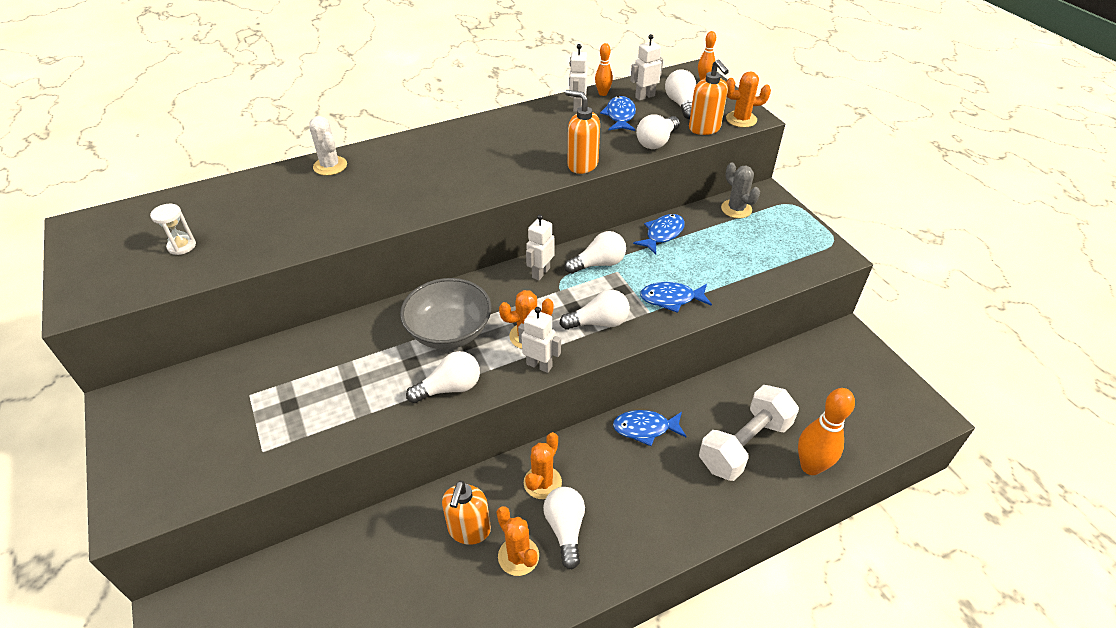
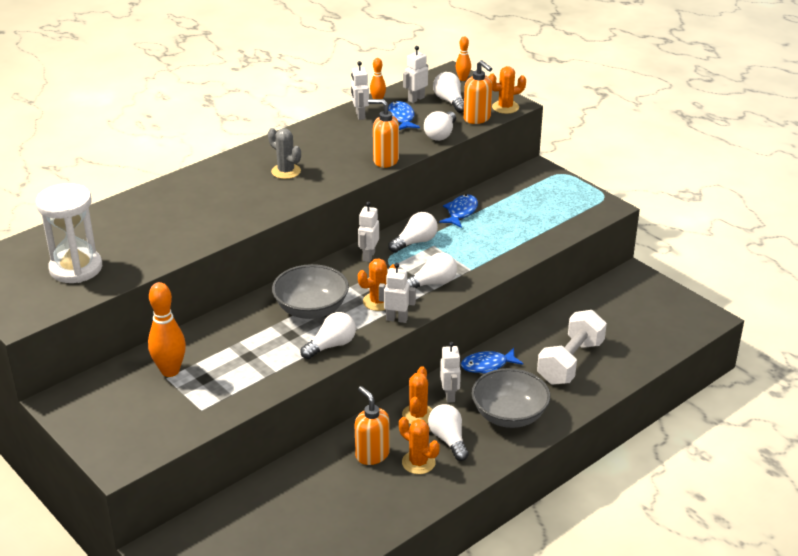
camera: 15 degrees left, 10 degrees down
white hourglass [150,204,196,255] -> white hourglass [36,183,102,283], size x2.24
white cactus [309,116,347,176] -> none
orange soap dispenser [442,480,491,545] -> orange soap dispenser turned 150 degrees clockwise [355,386,390,465]
blue fish [640,282,712,313] -> none
grey cactus [721,162,760,218] -> grey cactus moved to [268,128,301,179]
orange bowling pin [798,388,855,475] -> orange bowling pin moved to [148,282,186,377]
none -> white robot [440,342,461,403]
none -> grey bowl [472,368,550,428]

